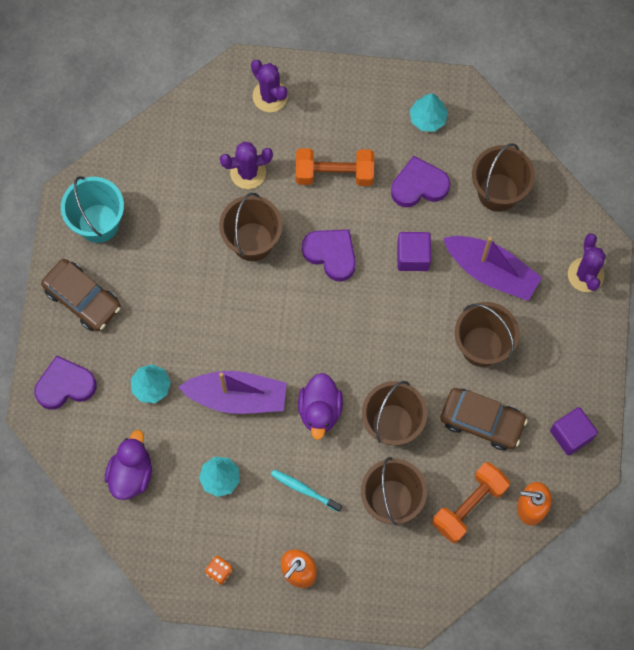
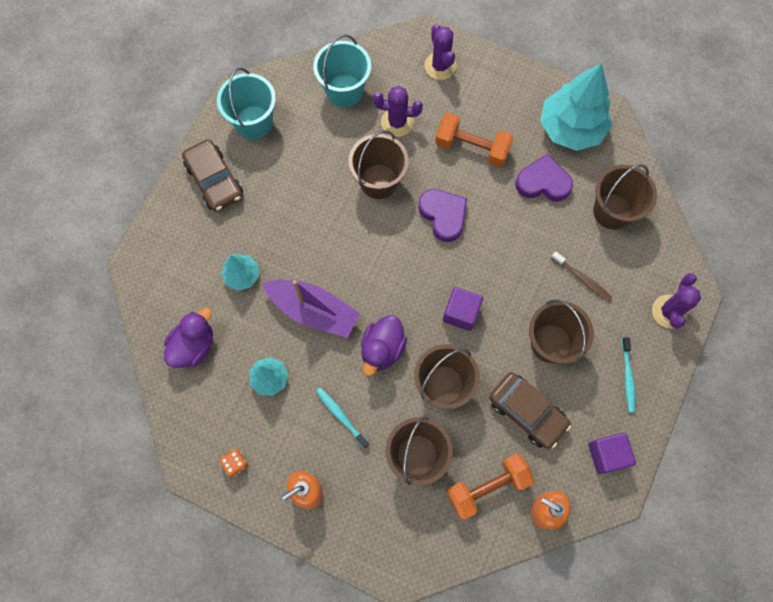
camera: 20 degrees right, 0 degrees up
purple heart [34,355,97,410] -> none
purple cube [397,232,431,271] -> purple cube moved to [443,287,483,331]
turquoise tree [410,93,448,132] -> turquoise tree [540,63,612,151], size x1.98
purple boat [443,236,542,301] -> brown toothbrush [551,251,613,302]
none -> turquoise bucket [313,34,371,107]
none -> turquoise toothbrush [622,337,636,413]

